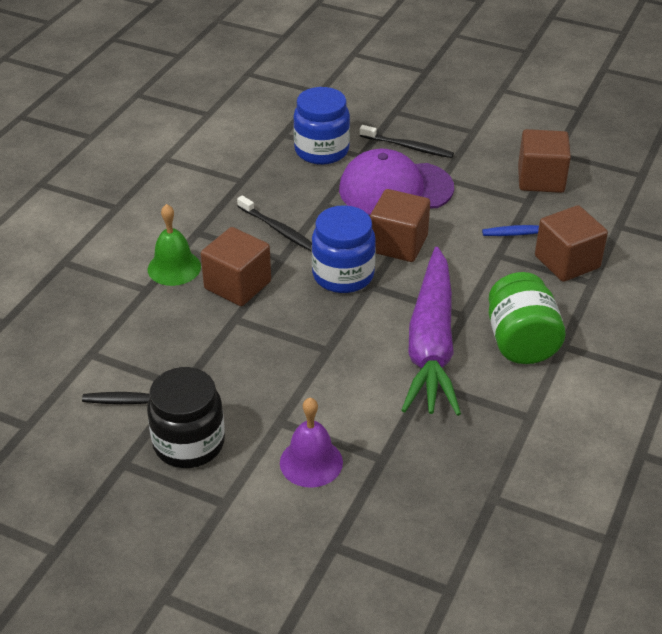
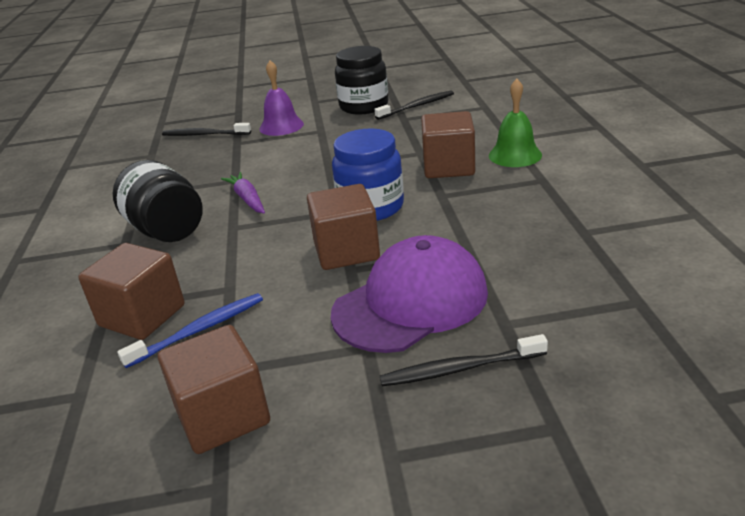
camera: 150 degrees right, 10 degrees down
black toothbrush [237,196,312,252] -> black toothbrush moved to [162,123,251,136]
blue jar [293,87,350,165] -> none
purple carrot [402,247,461,416] -> purple carrot [221,172,265,213], size x0.43
green jar [488,272,566,364] -> black jar [113,160,203,242]

